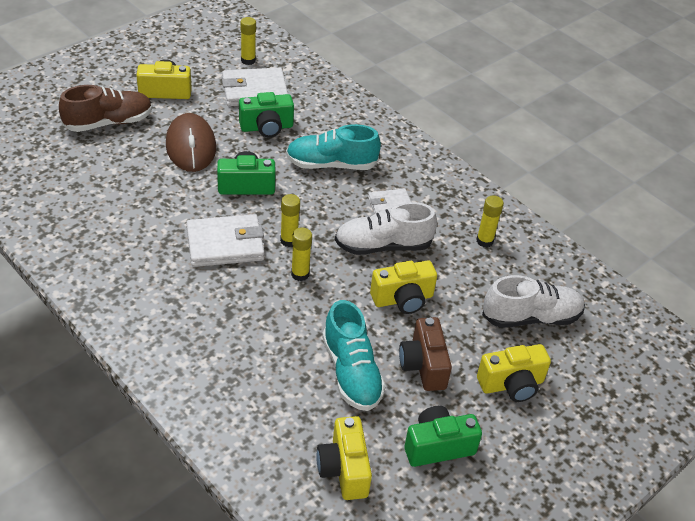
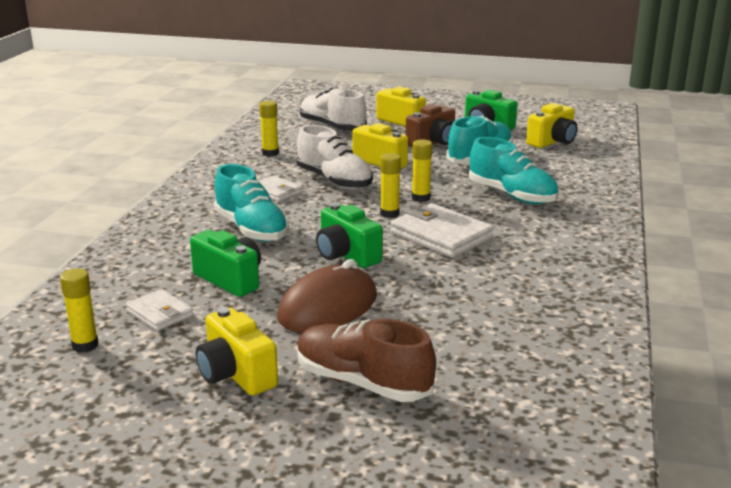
camera: 120 degrees left, 20 degrees down
white wallet [222,68,288,106] -> white wallet [126,289,193,331], size x0.58
none -> turquoise shoe [469,137,558,204]

